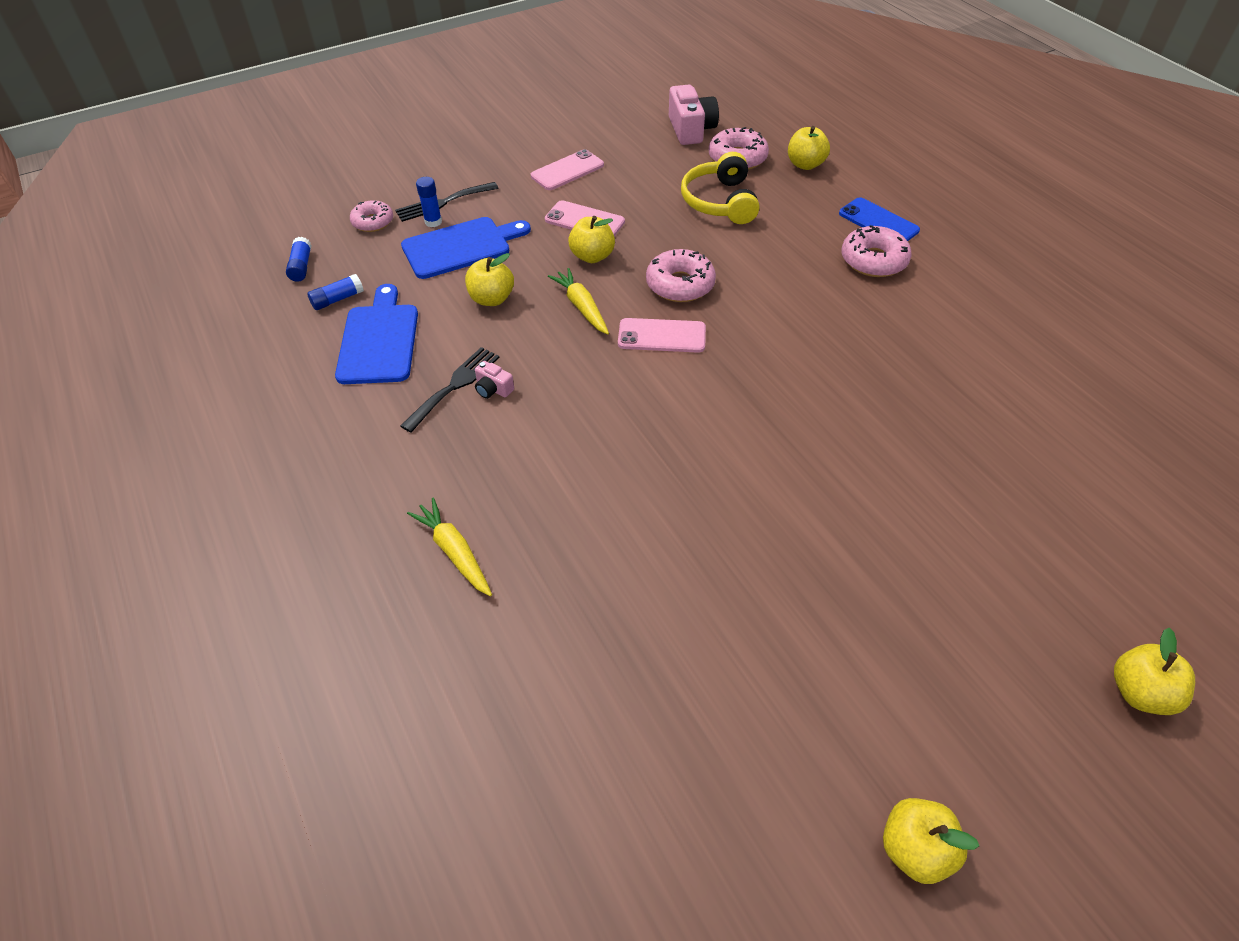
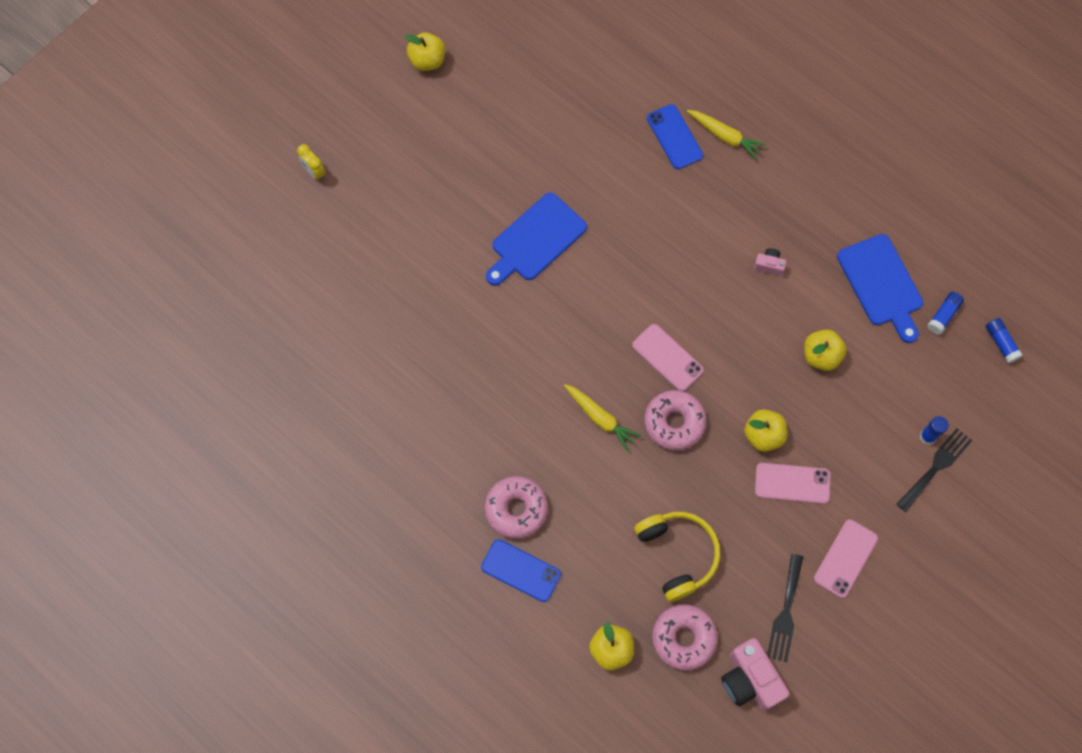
camera: 160 degrees right, 20 degrees up
pink donut [350,200,393,232] -> none
blue cutting board [401,217,531,279] -> blue cutting board moved to [486,193,587,286]
black fork [401,347,500,433] -> black fork moved to [767,554,803,662]
yellow carrot [548,268,609,335] -> yellow carrot moved to [564,384,641,451]
pink phone [618,318,706,353] -> pink phone turned 60 degrees clockwise [632,324,704,391]
yellow apple [1114,628,1195,715] -> yellow clock [297,144,326,181]
none -> blue phone [647,104,703,169]

